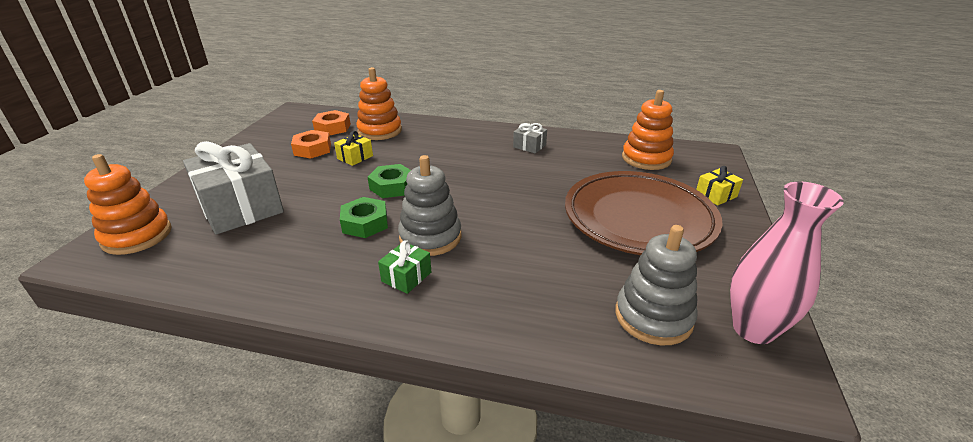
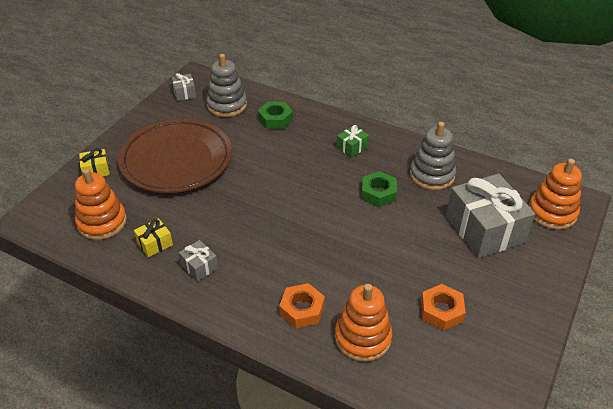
camera: 165 degrees left, 10 degrees up
orange nut [312,110,351,136] -> orange nut moved to [279,283,325,328]
yellow gift [334,131,373,166] -> yellow gift moved to [134,218,173,257]
green nut [368,164,411,198] -> green nut moved to [258,101,293,129]
grey stacking toy [398,155,462,256] -> grey stacking toy moved to [410,122,456,190]
pink vase [730,181,844,344] -> grey gift [172,73,196,101]

